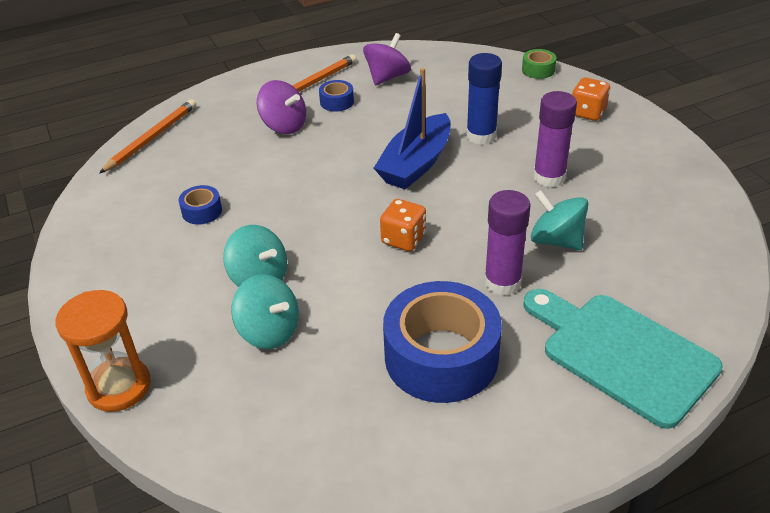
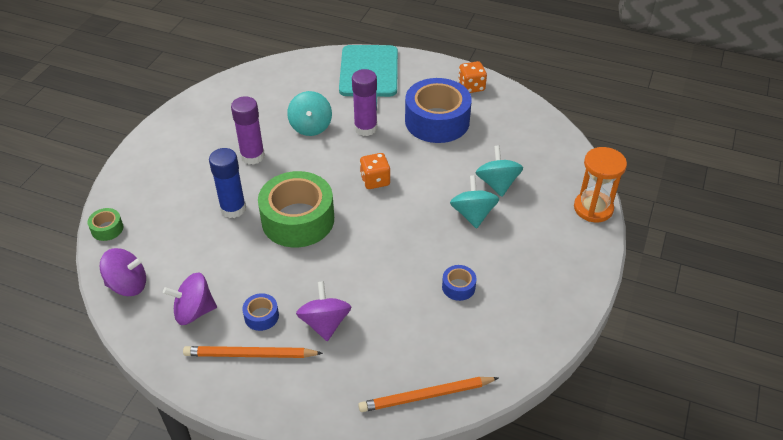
camera: 135 degrees left, 5 degrees up
blue boat [374,68,451,189] -> green tape [258,171,334,247]
orange dice [572,77,610,121] -> orange dice moved to [458,61,487,93]
none -> purple spinning top [99,248,146,296]

